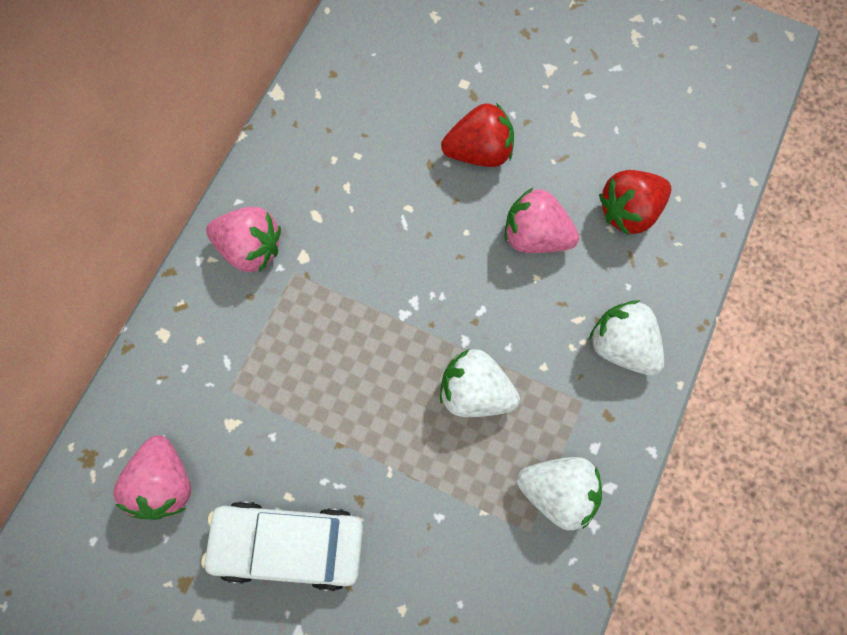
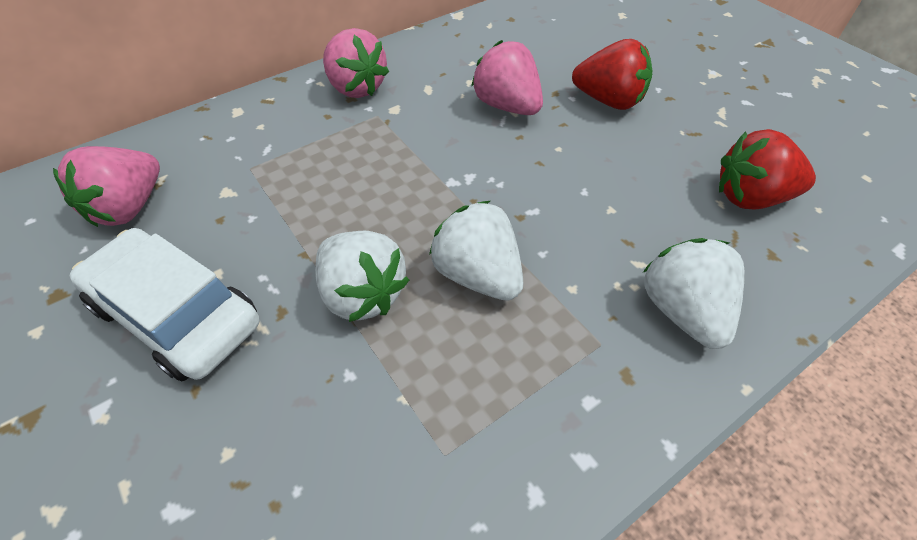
camera: 30 degrees right, 20 degrees down
pink strawberry [505,188,579,253] -> pink strawberry moved to [471,40,543,115]
white strawberry [517,457,602,530] -> white strawberry moved to [315,231,409,322]

